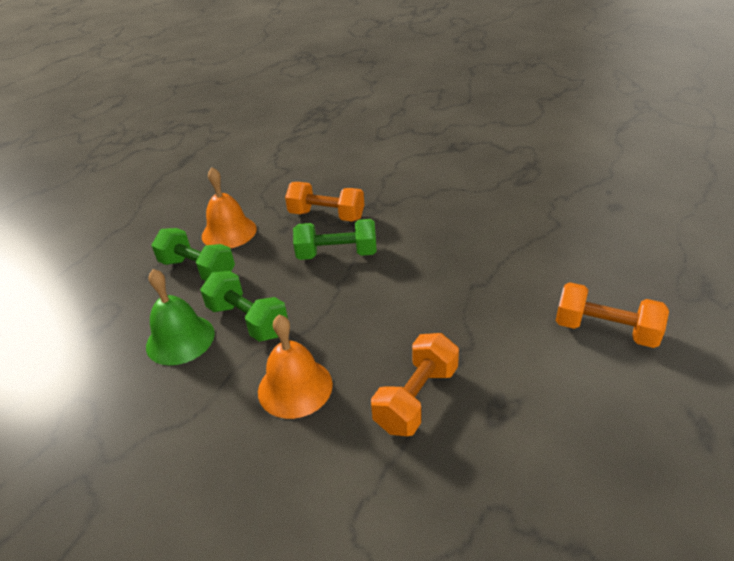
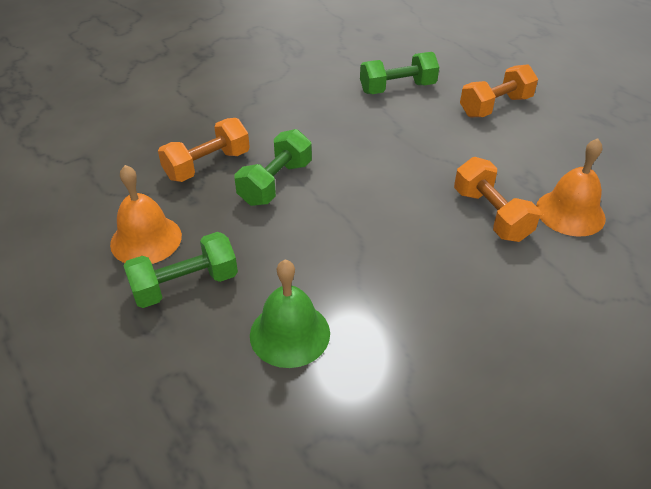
camera: 60 degrees left, 5 degrees up
green dumbbell [200,271,288,342] -> green dumbbell moved to [360,52,439,94]
orange bell [258,315,333,419] -> orange bell moved to [536,138,606,237]

